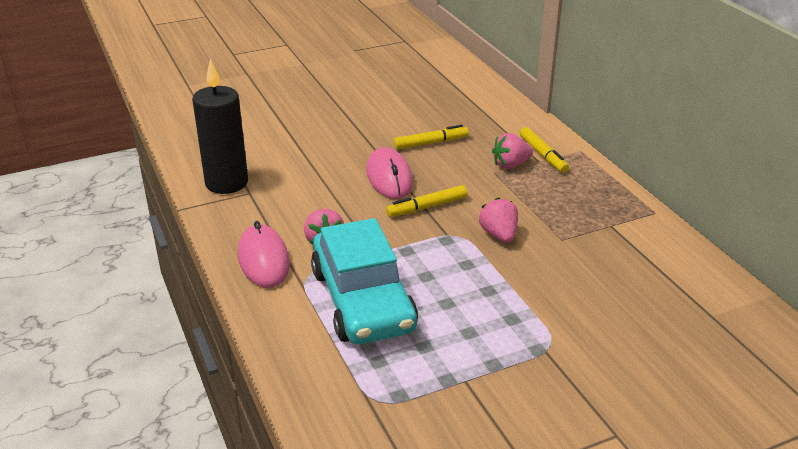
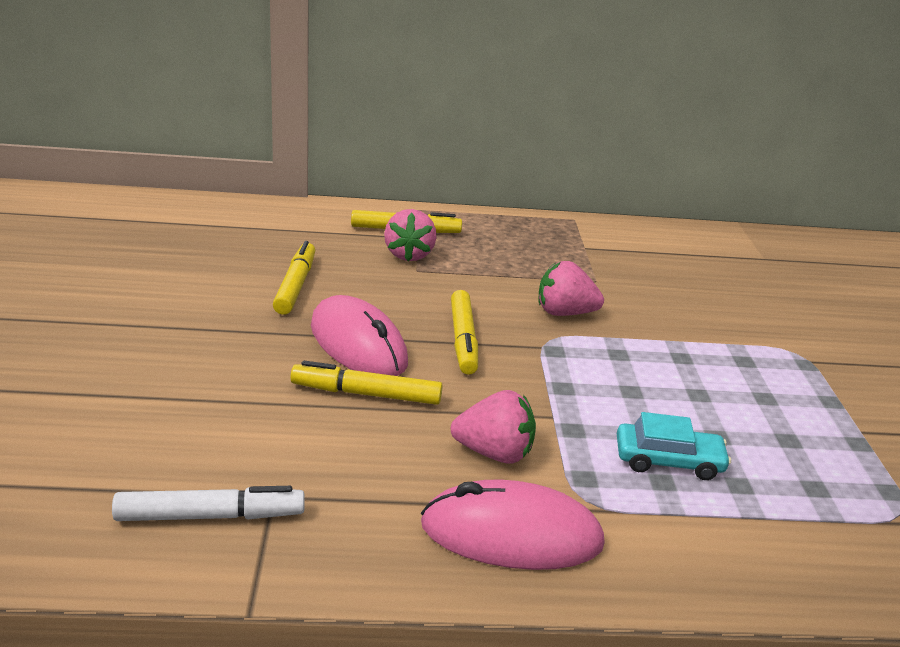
camera: 70 degrees left, 5 degrees down
black candle [192,59,248,194] -> white marker [112,486,304,521]
turquoise car [311,218,418,344] -> turquoise car [617,412,731,480], size x0.42
pink mouse [366,147,413,199] -> pink mouse turned 45 degrees clockwise [311,295,408,376]
none -> yellow marker [290,361,443,405]

